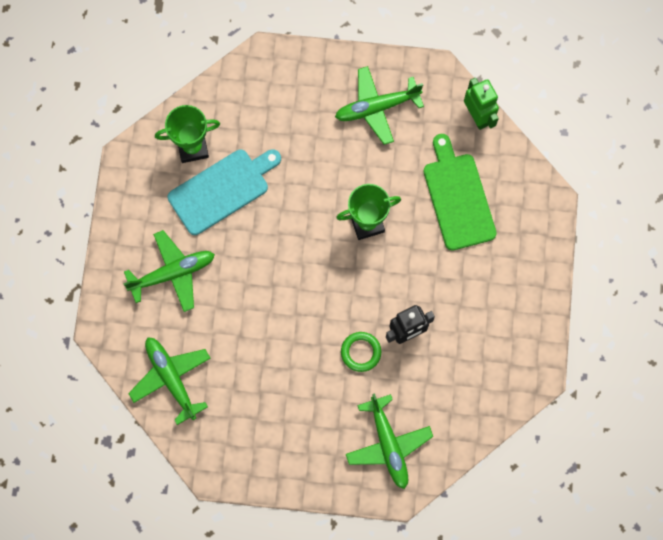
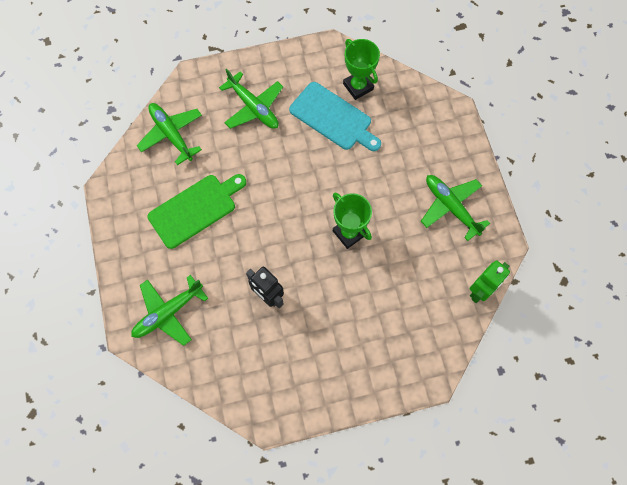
camera: 70 degrees right, 5 degrees down
green plane [128,338,211,425] -> green plane turned 75 degrees counterclockwise [136,103,202,165]
green ring [341,332,381,372] -> none
green cutting board [424,134,497,251] -> green cutting board moved to [147,174,246,249]

